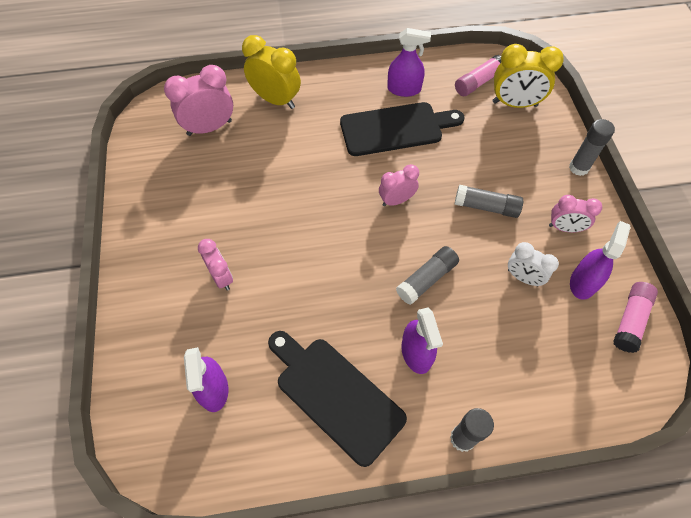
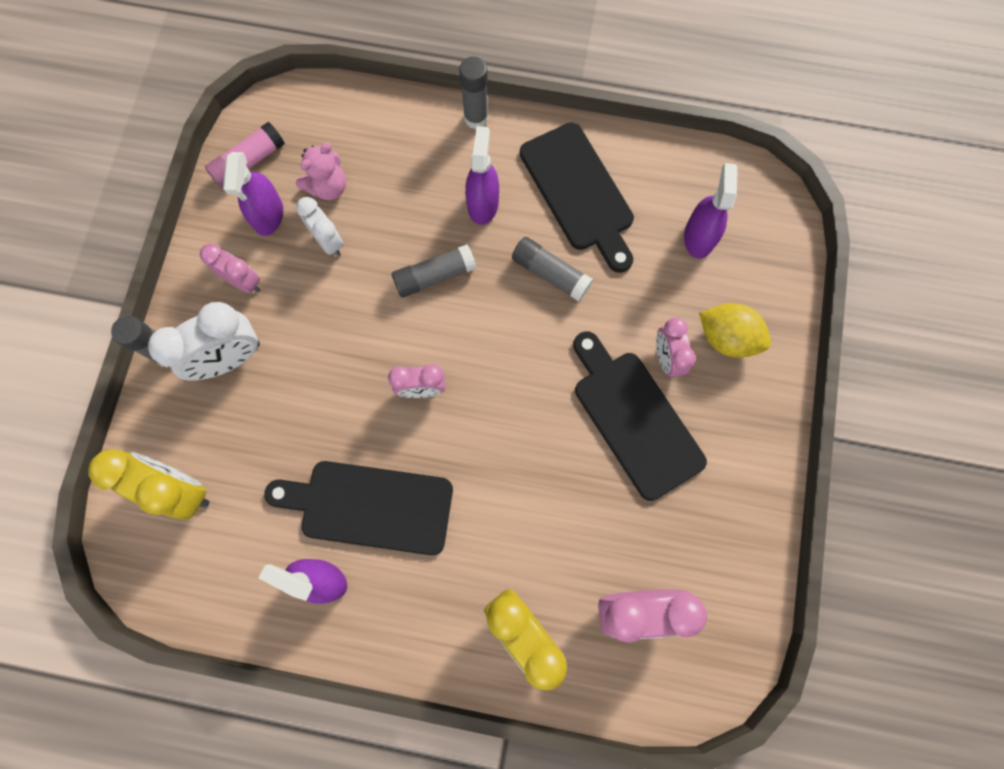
camera: 160 degrees left, 15 degrees up
pink glue stick [455,55,501,96] -> none
grey glue stick [455,185,523,218] -> grey glue stick moved to [512,237,593,302]
purple spray bottle [570,221,630,300] -> purple spray bottle turned 45 degrees counterclockwise [223,152,283,236]
none -> white clock [148,302,260,381]
none -> pink teddy bear [296,142,346,200]
none -> black cutting board [573,331,707,501]
none -> yellow lemon [699,303,771,358]

